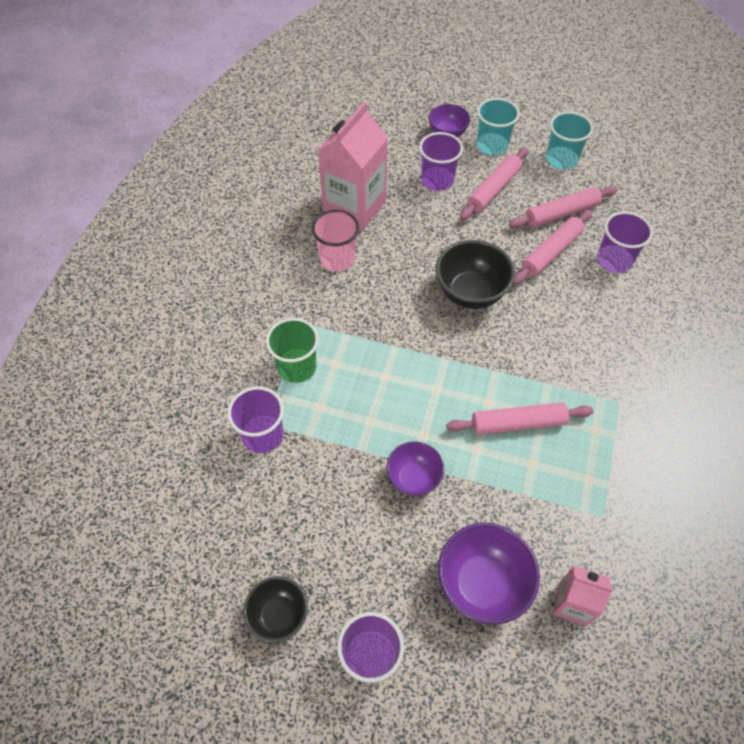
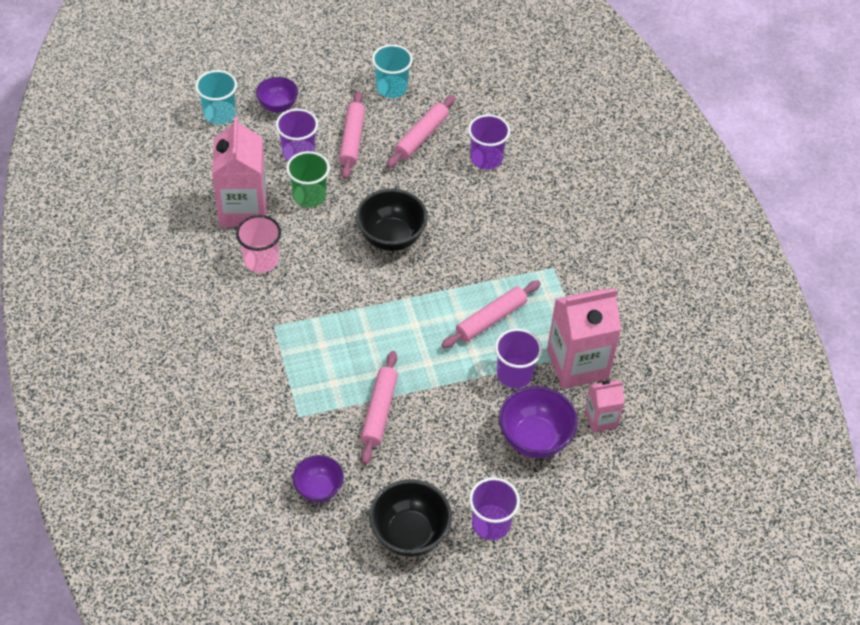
camera: 35 degrees left, 5 degrees down
purple cup [228,386,284,453] -> purple cup moved to [495,329,542,388]
black bowl [243,576,308,643] -> black bowl [369,479,452,557], size x1.58
green cup [266,318,319,383] -> green cup moved to [286,151,330,208]
purple bowl [387,441,444,496] -> purple bowl moved to [292,455,344,502]
turquoise cup [477,98,520,155] -> turquoise cup moved to [195,70,237,125]
pink rolling pin [513,210,592,285] -> pink rolling pin moved to [361,351,398,464]
none -> pink carton [547,288,621,389]

